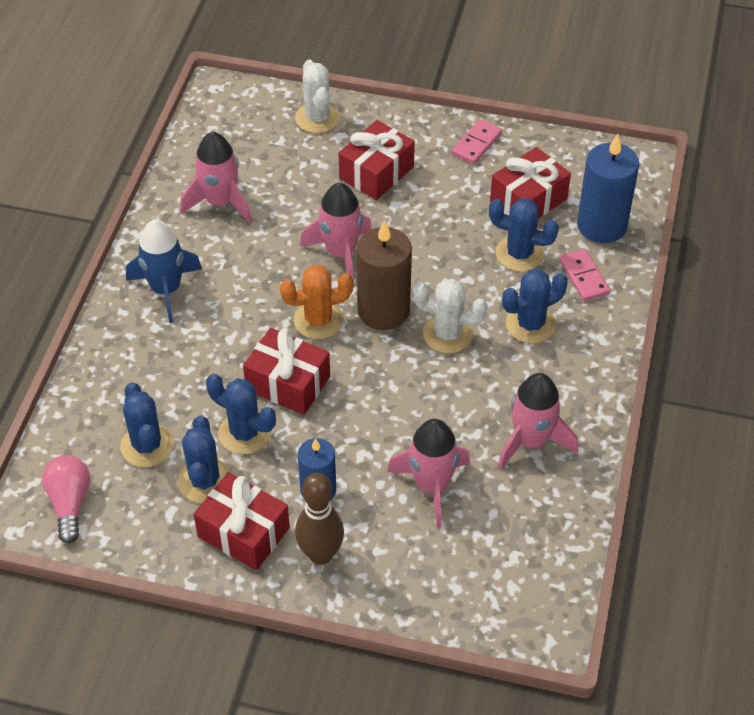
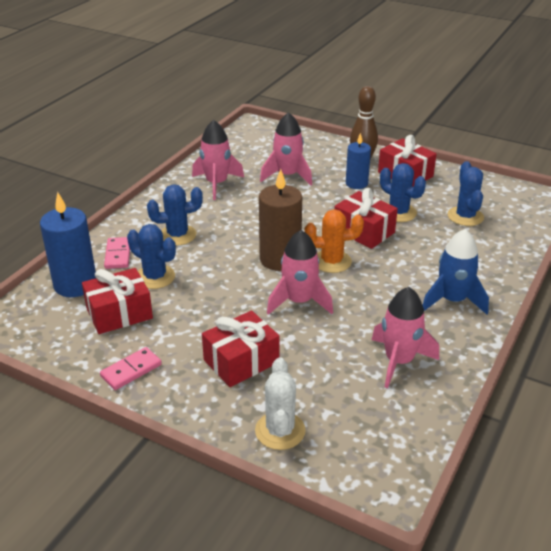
camera: 165 degrees left, 15 degrees down
pink light bulb [42,455,90,544] -> none
blue cactus [177,416,231,503] -> none
white cactus [413,279,487,353] -> none

